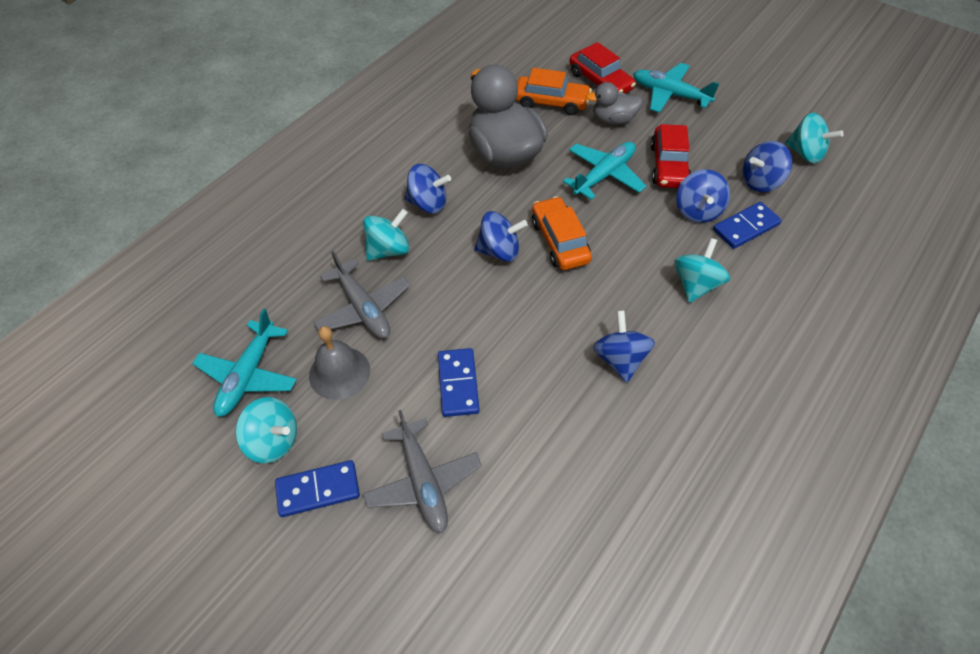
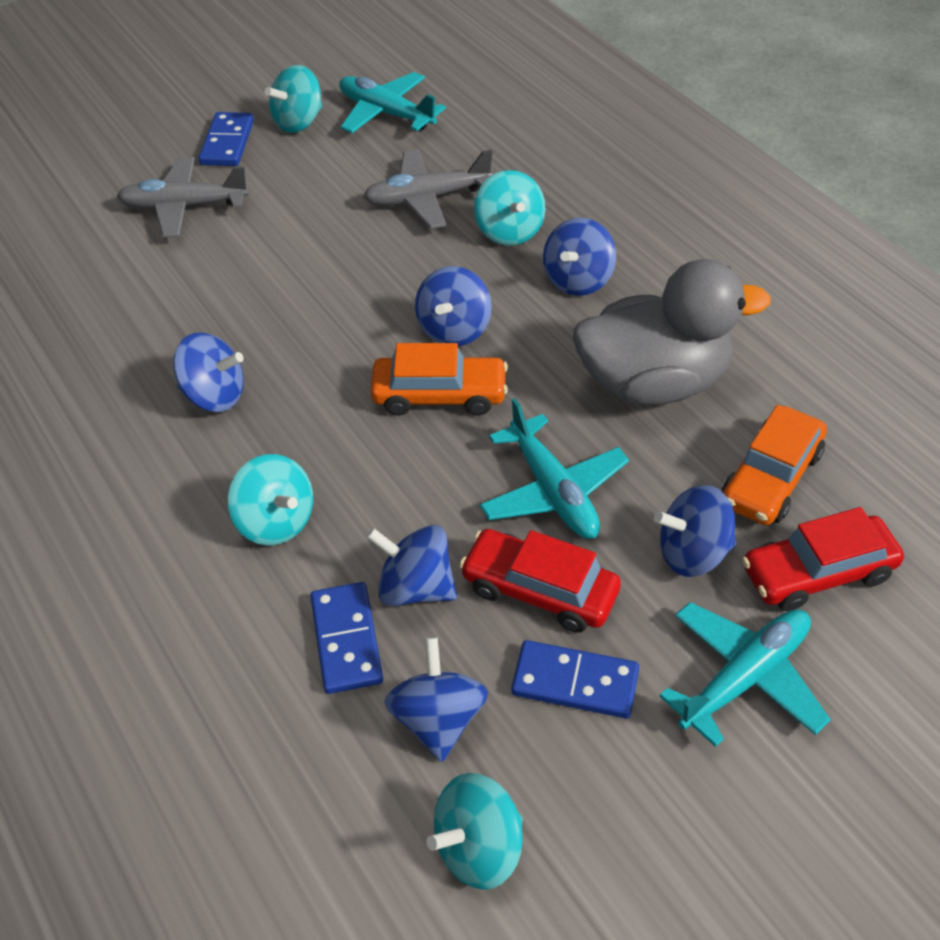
camera: 110 degrees right, 5 degrees down
grey bell [309,326,370,400] -> none
blue domino [438,348,480,417] -> blue domino moved to [511,640,639,719]
grey duck [586,82,643,125] -> blue spinning top [654,485,737,577]

